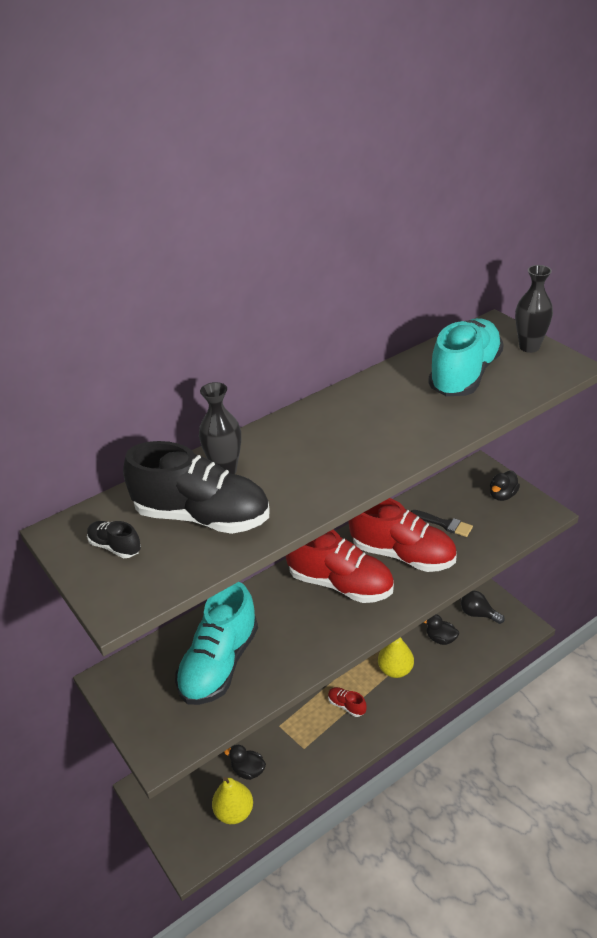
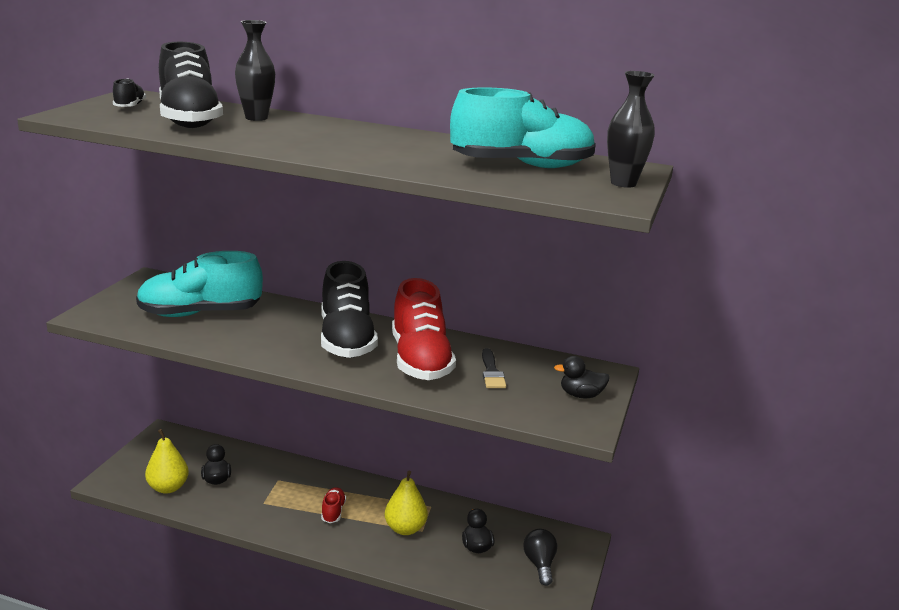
camera: 50 degrees right, 15 degrees down
red shoe [286,530,394,603] -> black shoe [321,261,378,358]

